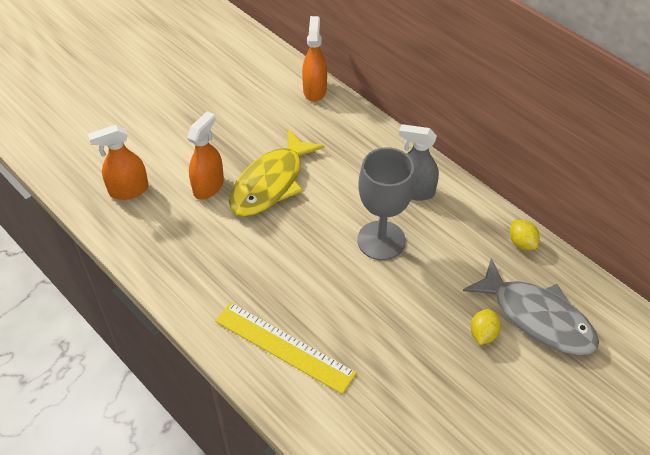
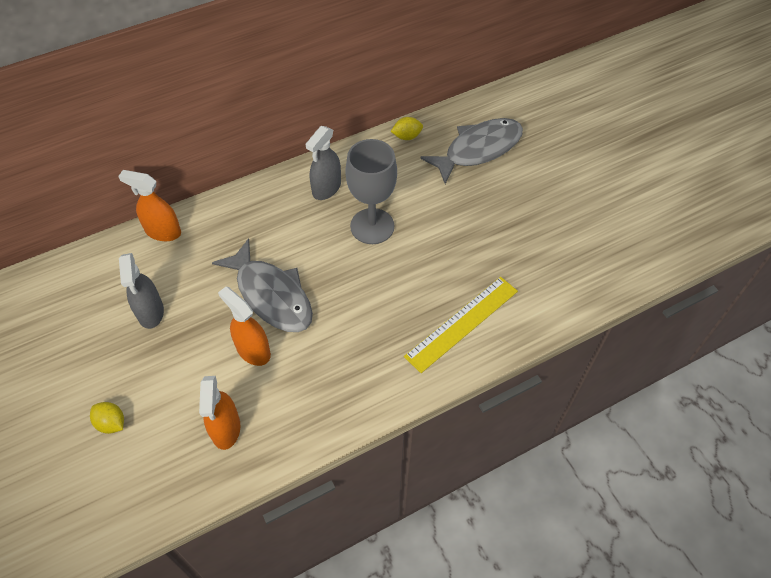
camera: 75 degrees left, 5 degrees up
yellow fish [229,129,324,216] -> grey fish [212,238,313,332]
yellow lemon [470,309,501,345] -> yellow lemon moved to [90,402,124,434]
none -> grey spray bottle [119,253,164,329]

